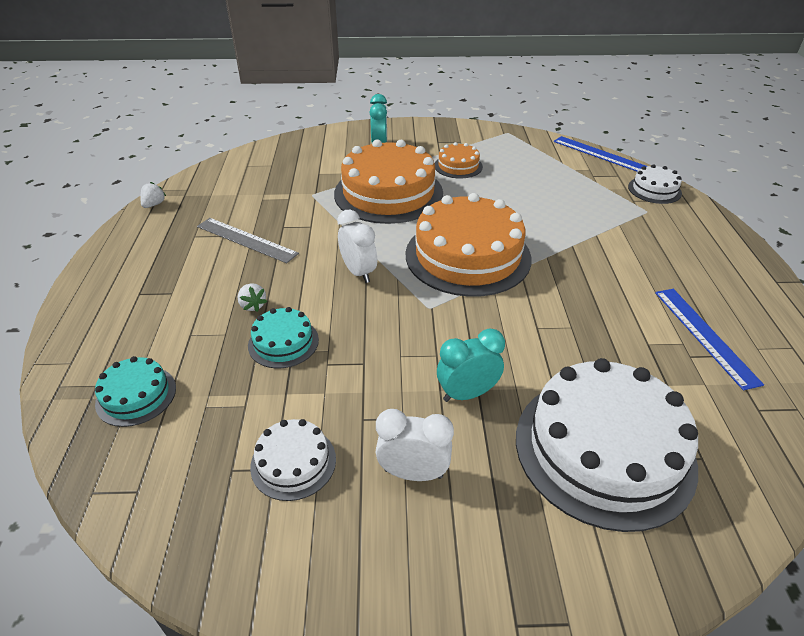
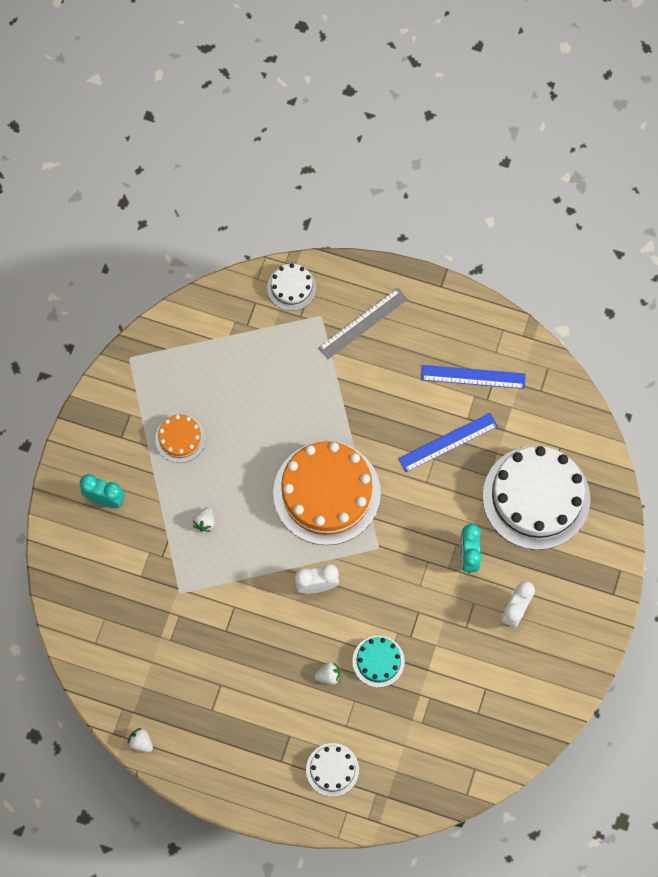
camera: 70 degrees left, 30 degrees up
turquoise cake [95,356,176,427] -> none
grey ruler [197,218,299,263] -> grey ruler moved to [318,288,408,359]
white cake [250,419,336,501] -> white cake moved to [306,743,359,797]
orange cake [334,139,443,224] -> white strawberry [193,507,214,532]
blue ruler [554,136,647,172] -> blue ruler moved to [398,413,498,472]

